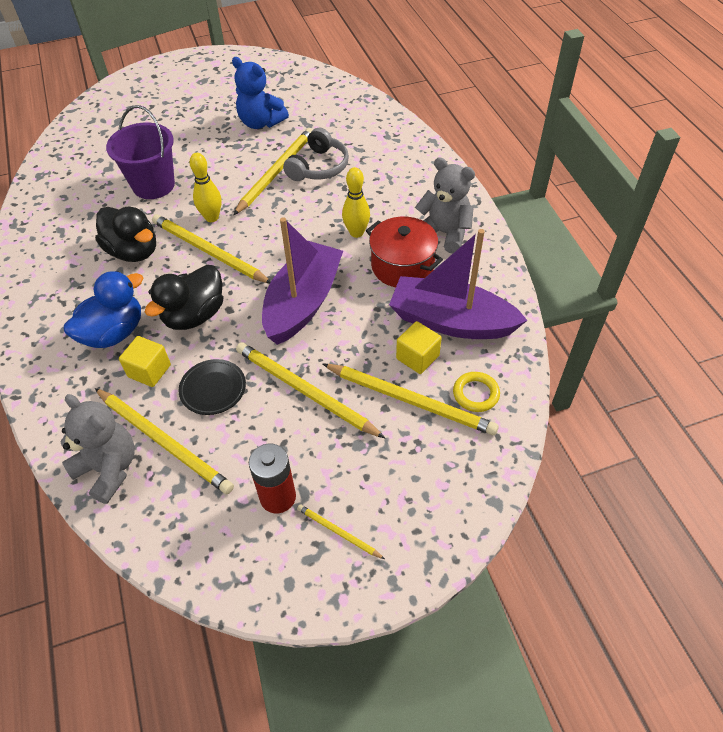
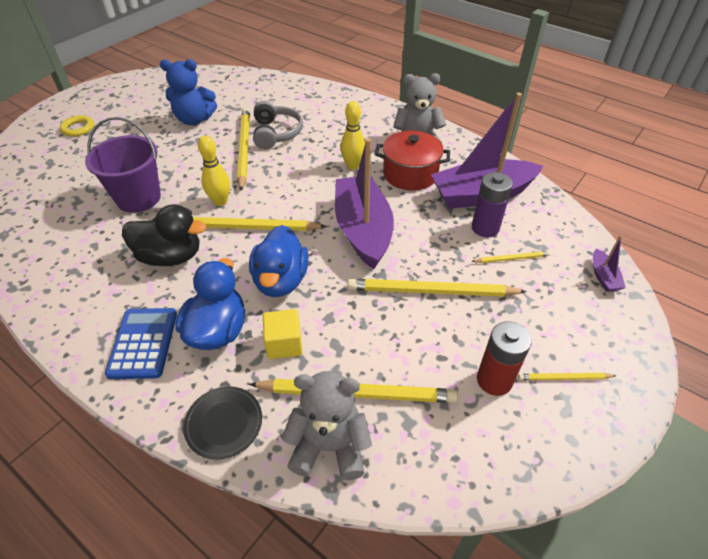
camera: 35 degrees left, 5 degrees down
black duck [145,265,223,330] -> blue duck [249,225,309,297]
black plate [179,359,246,415] -> black plate moved to [183,386,262,459]
yellow pencil [323,364,499,435] -> yellow pencil [471,251,551,263], size x0.48
yellow cube [396,321,442,374] -> purple battery [472,172,513,237]
yellow ring [453,372,500,412] -> yellow ring moved to [60,115,94,137]
none -> blue calculator [105,308,177,379]
none -> purple boat [593,235,626,292]

